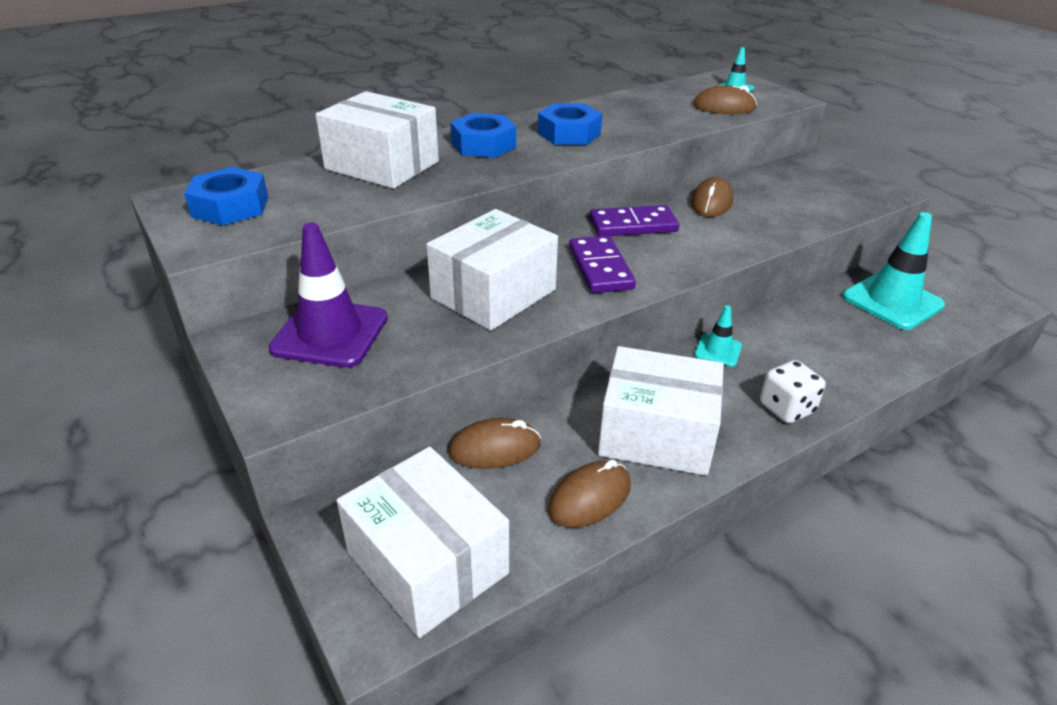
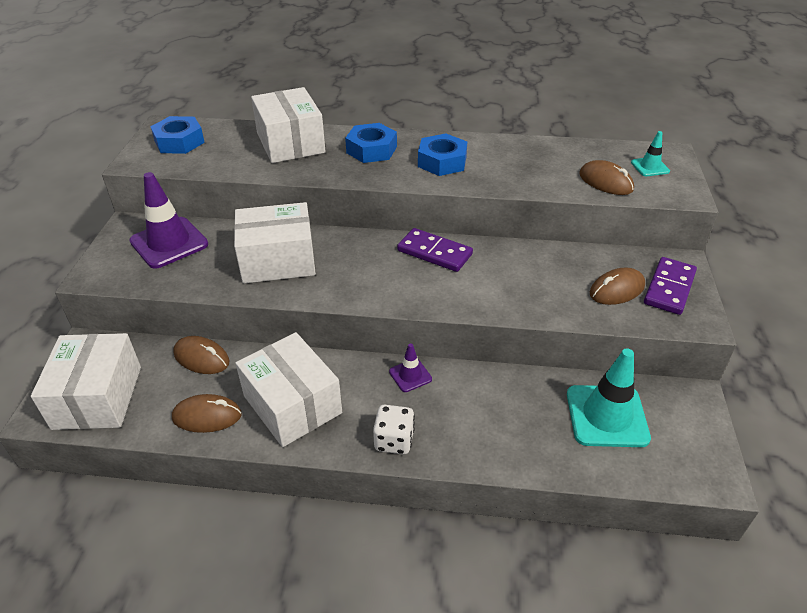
camera: 40 degrees right, 5 degrees up
purple domino [569,235,636,293] -> purple domino moved to [644,257,697,315]
brown mouse [691,177,733,217] -> brown mouse moved to [590,268,645,305]
turquoise traffic cone [695,305,742,367] -> purple traffic cone [389,343,432,392]

